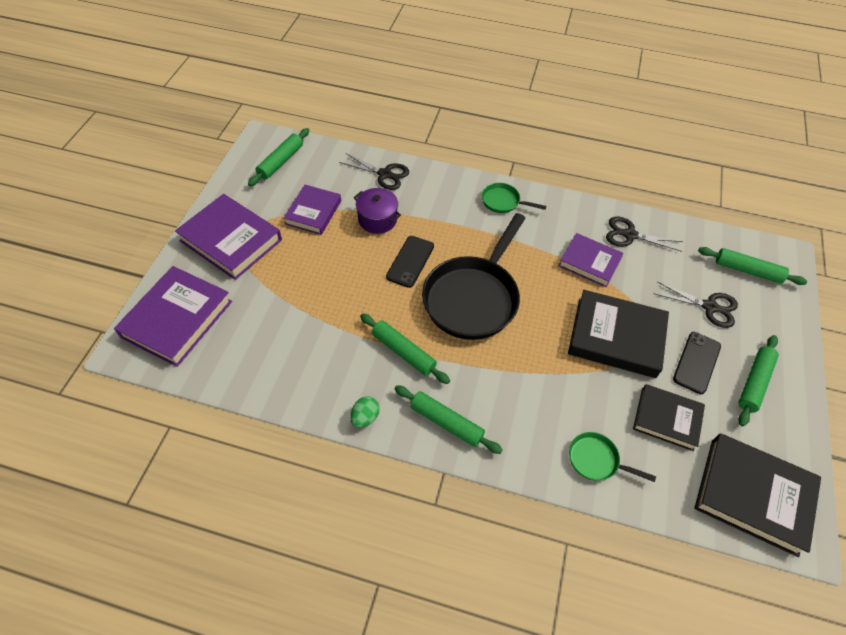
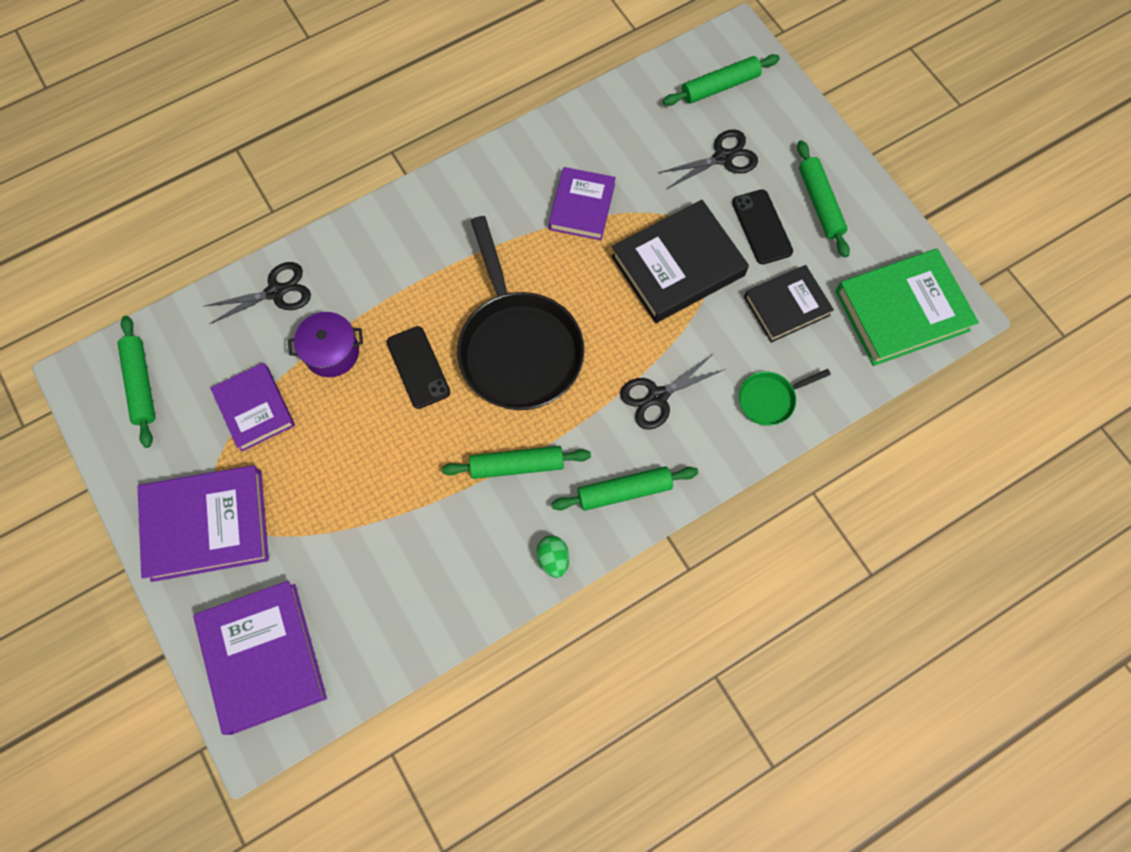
camera: 45 degrees left, 15 degrees up
green pan [482,183,546,213] -> none
purple book [559,233,624,287] -> purple book turned 60 degrees counterclockwise [549,167,616,240]
black scissors [606,217,683,252] -> black scissors moved to [620,353,725,430]
black book [694,433,821,557] -> green book [835,249,979,366]

